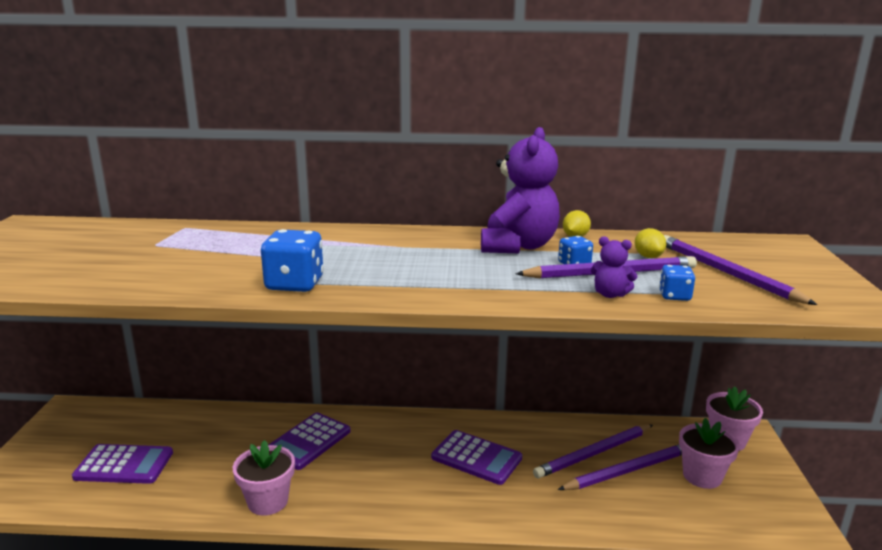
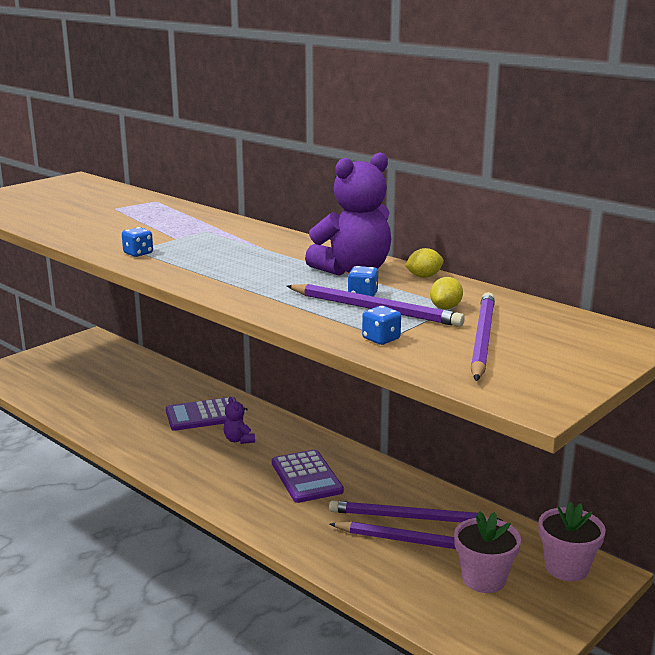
camera: 40 degrees right, 0 degrees up
purple calculator [72,444,173,484] -> none
pink flower pot [233,440,295,516] -> none
blue dice [261,229,324,292] -> blue dice [122,227,153,257], size x0.56
purple teddy bear [591,236,638,298] -> purple teddy bear moved to [224,397,255,444]

